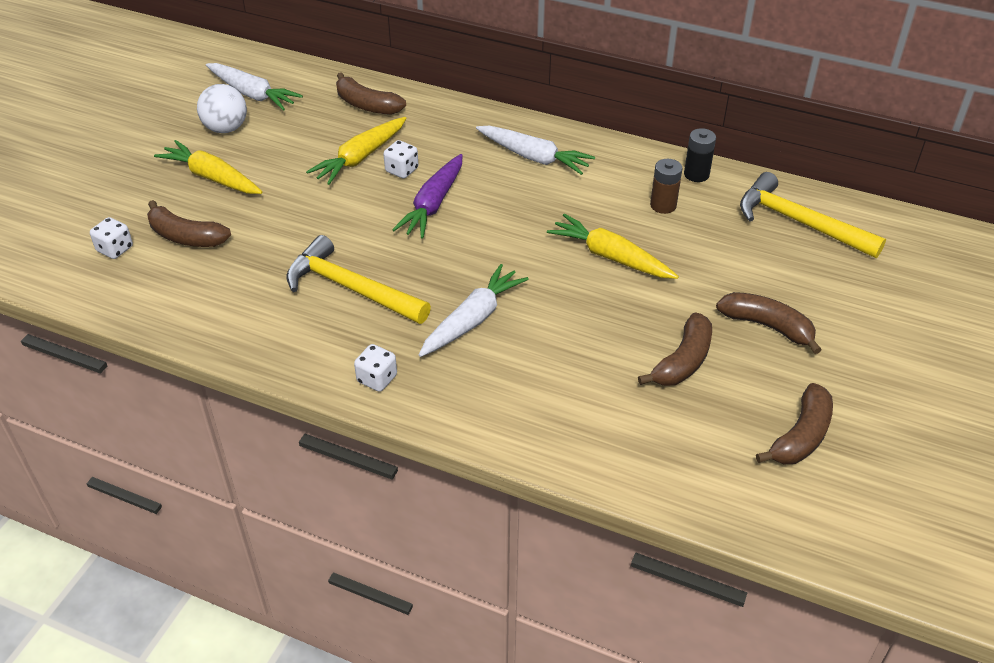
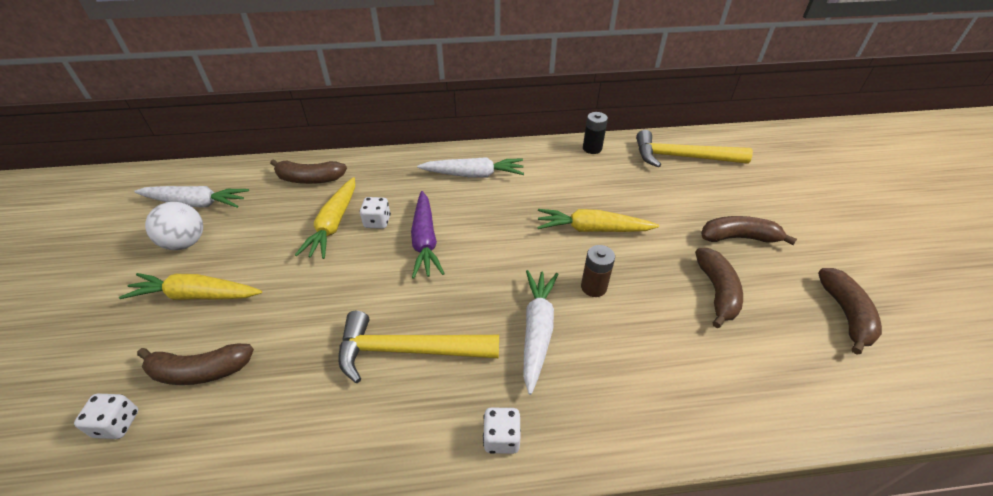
camera: 30 degrees left, 0 degrees up
brown battery [650,159,682,214] -> brown battery moved to [581,245,615,297]

